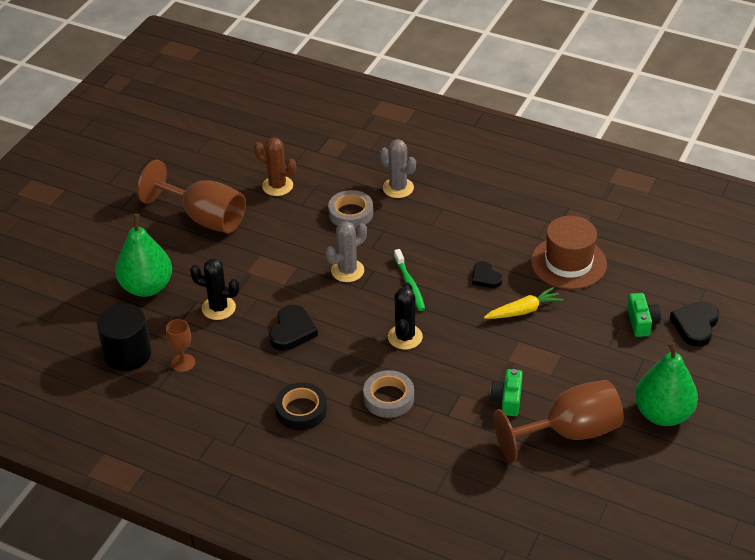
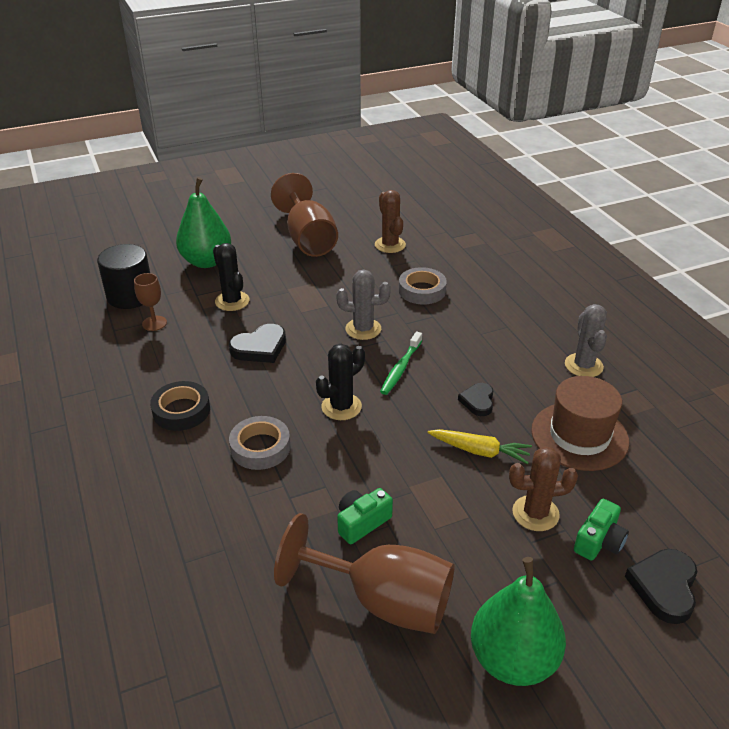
camera: 40 degrees right, 5 degrees down
grey cactus [380,139,416,198] -> grey cactus moved to [565,304,607,377]
black heart [670,301,719,347] -> black heart turned 45 degrees counterclockwise [625,549,697,624]
none -> brown cactus [509,447,578,531]

